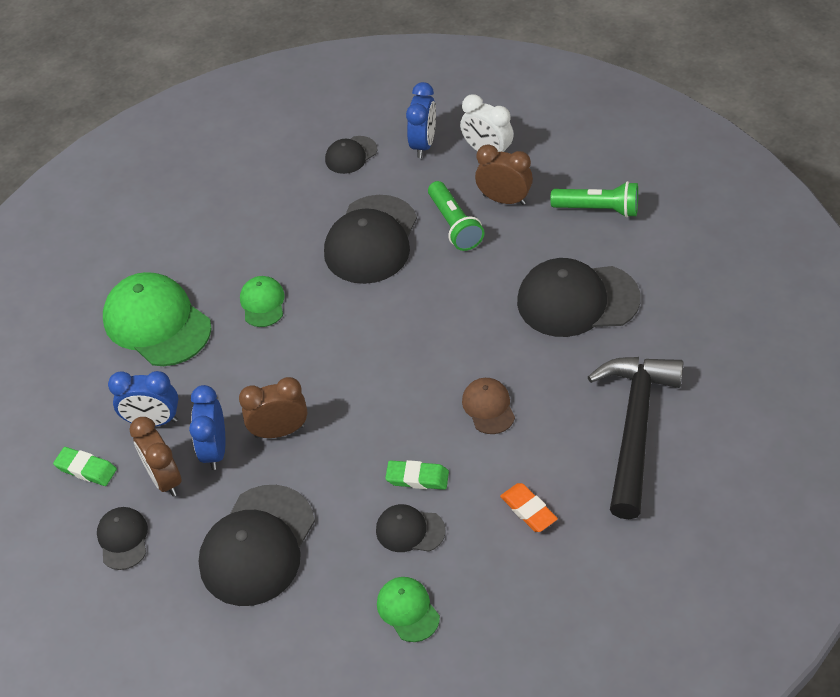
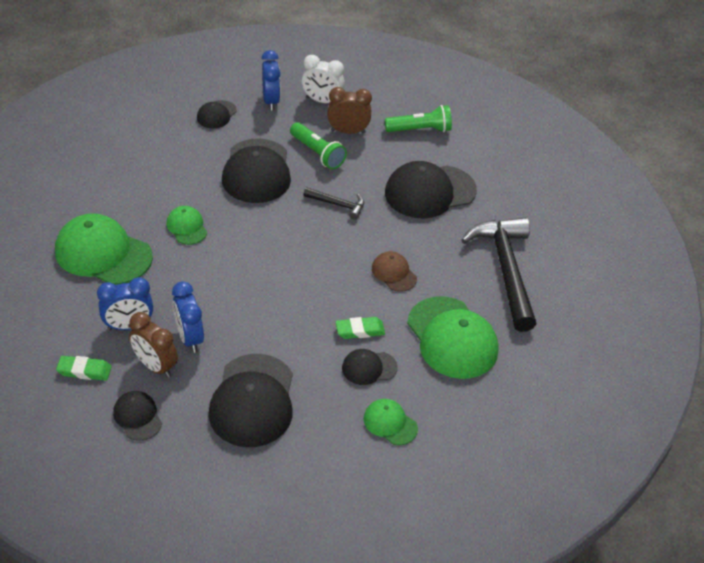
camera: 25 degrees left, 5 degrees down
brown clock [239,377,307,438] -> none
orange eraser [500,483,558,532] -> green cap [407,297,498,379]
none -> black hammer [303,187,364,220]

